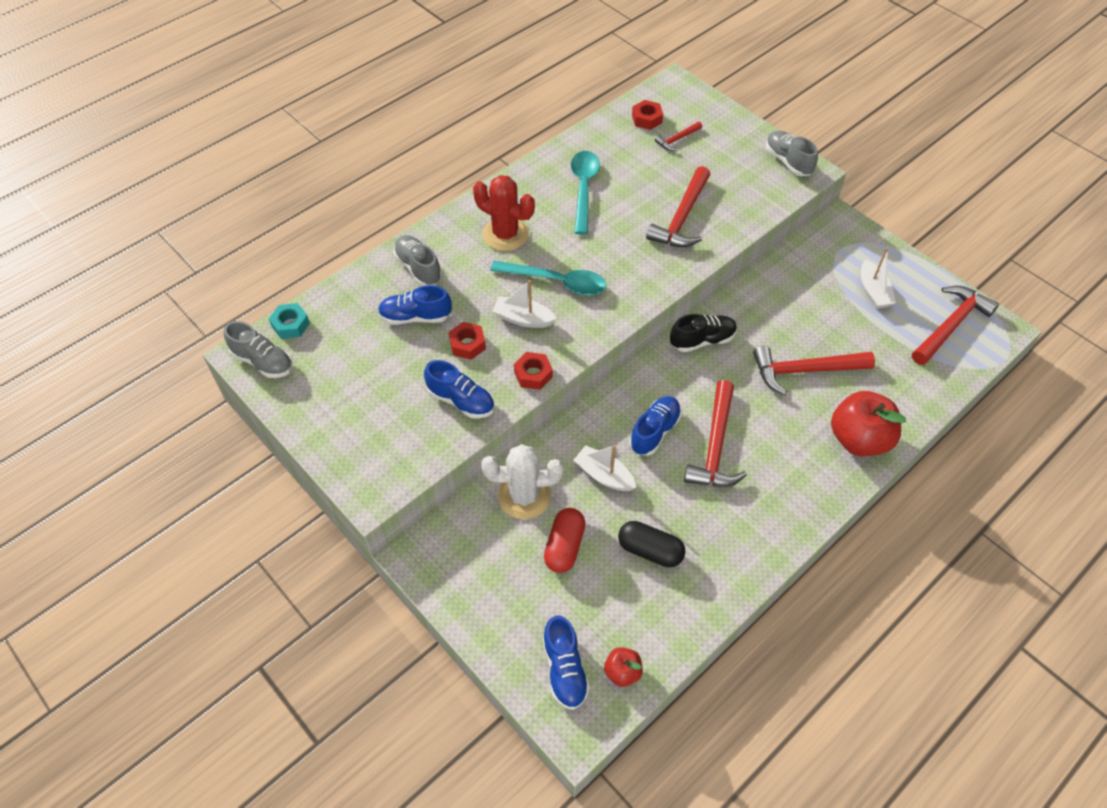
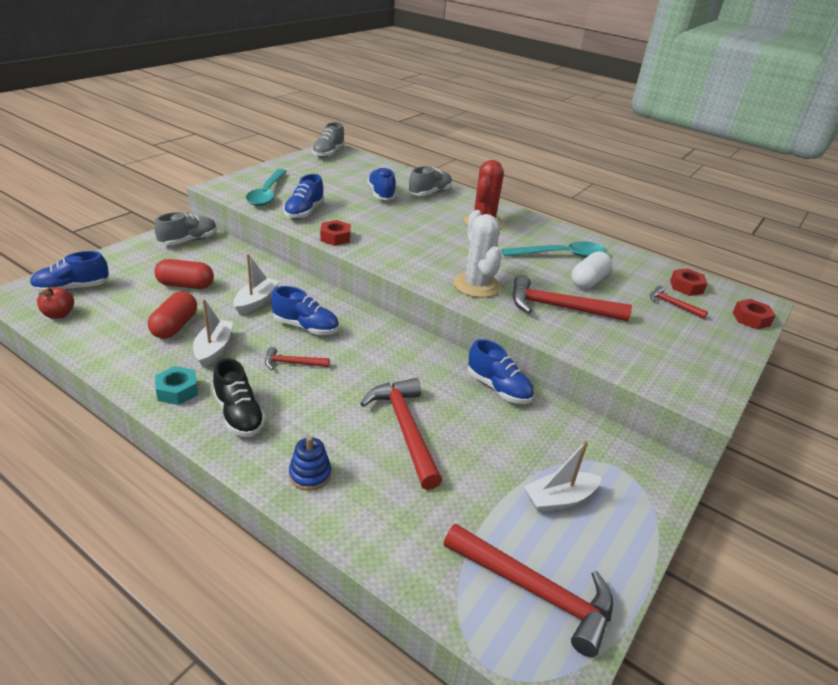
camera: 75 degrees right, 20 degrees down
turquoise nut [269,303,310,339] -> turquoise nut moved to [155,366,198,405]
red nut [449,322,486,360] -> red nut moved to [733,299,776,330]
white cactus [481,444,564,519] -> white cactus moved to [453,210,502,298]
turquoise spoon [490,261,606,295] -> turquoise spoon moved to [246,169,287,206]
white boat [492,280,557,328] -> white boat moved to [193,299,233,368]
black capsule [618,521,686,567] -> red capsule [148,291,197,339]
black shoe [670,314,737,352] -> black shoe moved to [213,358,266,437]
red hammer [684,380,747,487] -> red hammer [265,347,329,370], size x0.50
grey shoe [766,131,818,176] -> grey shoe moved to [154,212,217,245]
red apple [831,391,906,456] -> blue stacking toy [289,437,331,491]
none -> blue shoe [468,339,534,404]
none -> white capsule [571,251,612,289]

